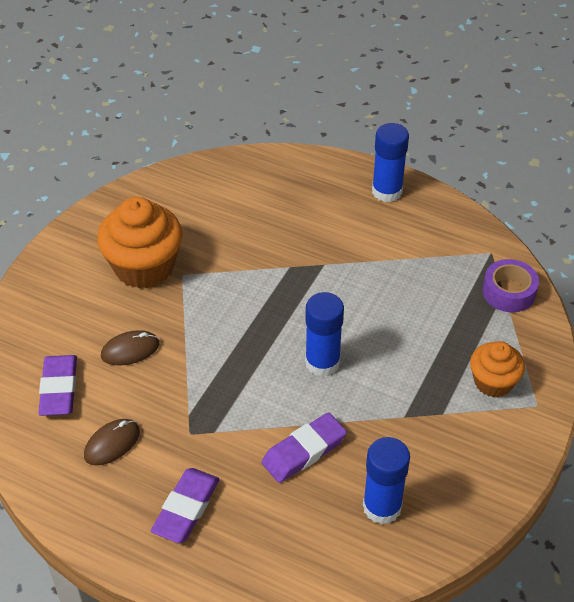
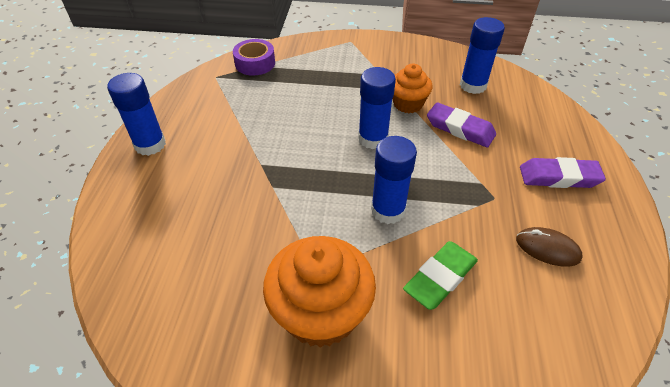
camera: 110 degrees left, 0 degrees up
purple eraser [38,355,77,416] -> none
brown mouse [101,330,160,366] -> green eraser [403,241,478,310]
orange cupcake [470,341,525,397] -> orange cupcake moved to [392,64,433,113]
none -> blue glue stick [371,136,417,224]

